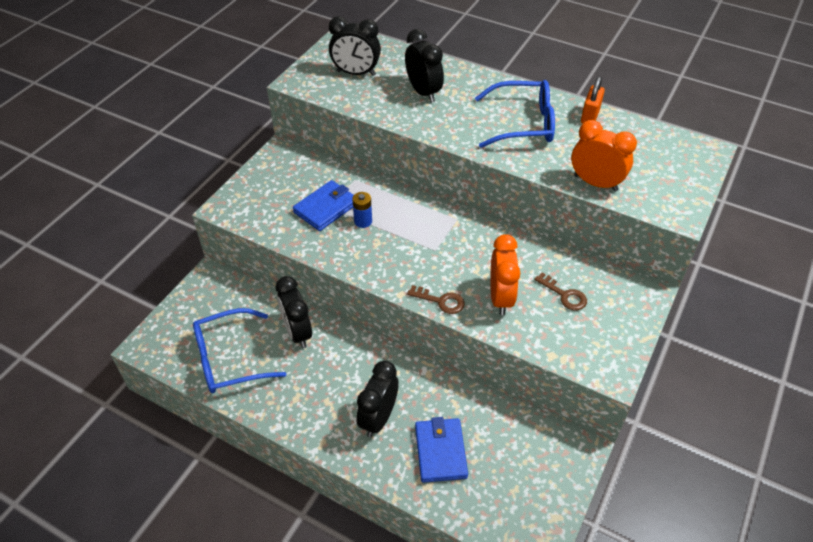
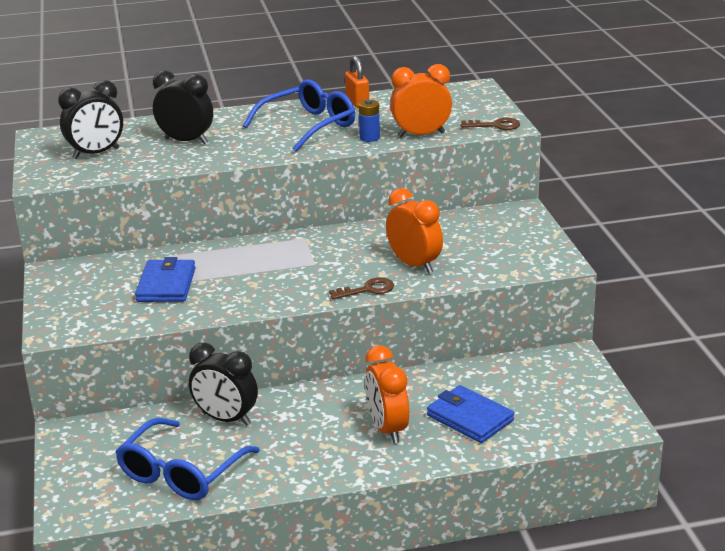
camera: 40 degrees left, 20 degrees down
blue battery [352,192,372,228] -> blue battery moved to [358,99,380,142]
black clock [357,361,398,437] -> orange clock [365,345,409,443]
brown key [534,272,587,310] -> brown key moved to [460,118,520,130]

